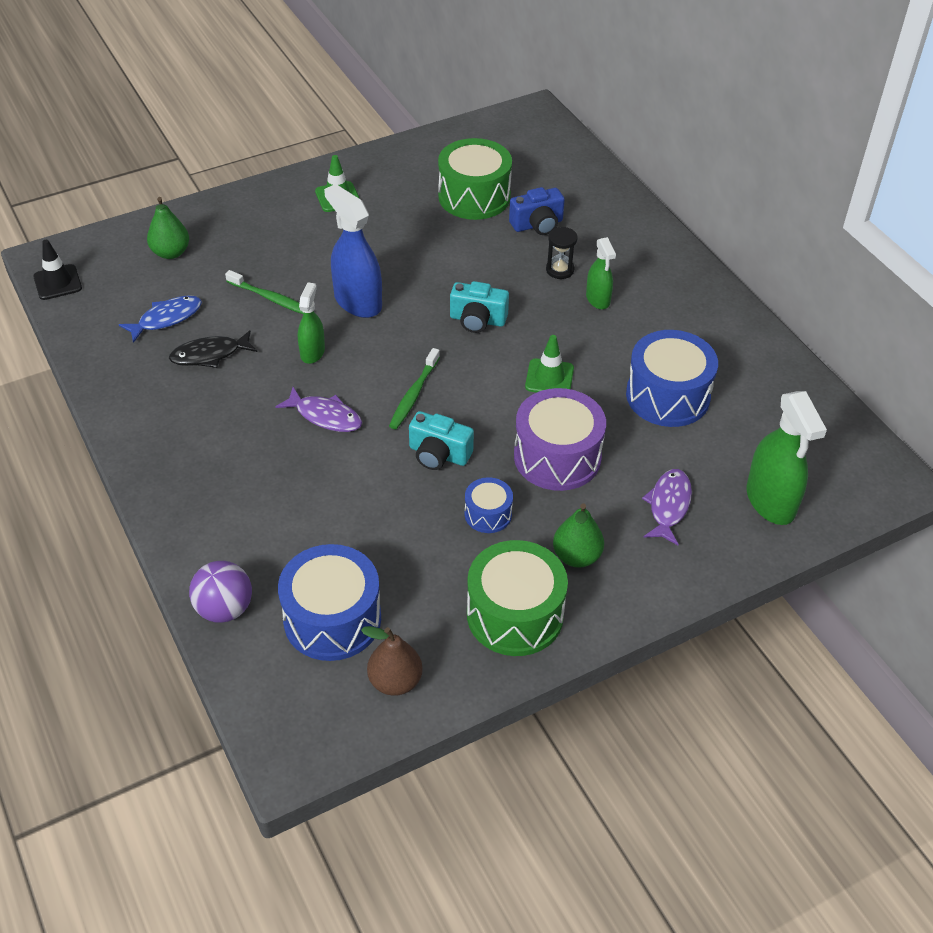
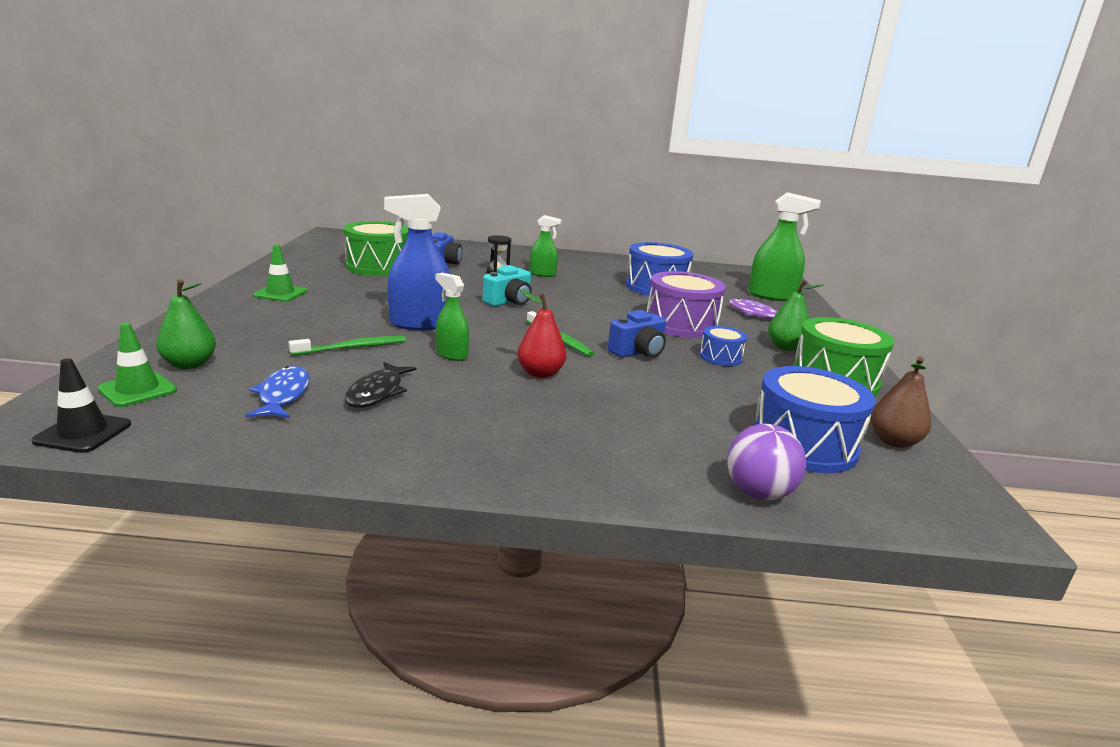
camera: 60 degrees left, 25 degrees down
purple fish [275,387,362,432] -> red pear [517,289,567,378]
turquoise camera [409,411,474,470] -> blue camera [608,310,666,358]
green traffic cone [525,335,574,393] -> green traffic cone moved to [98,323,177,407]

